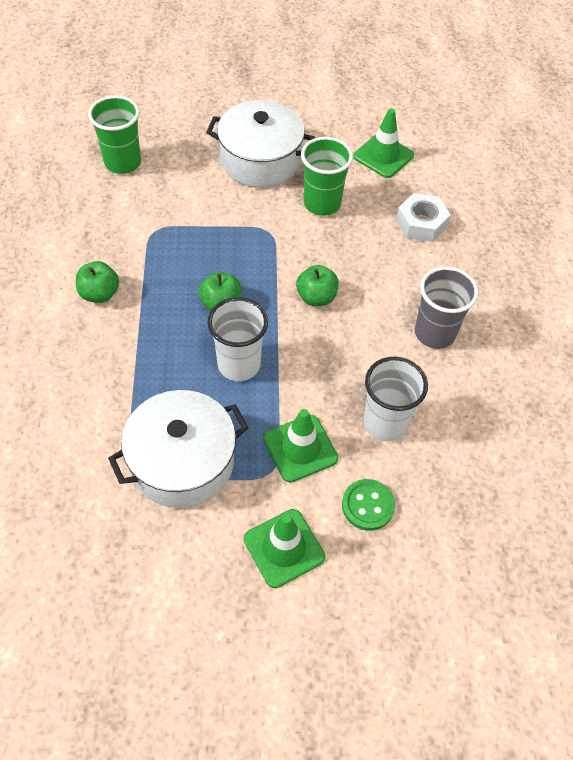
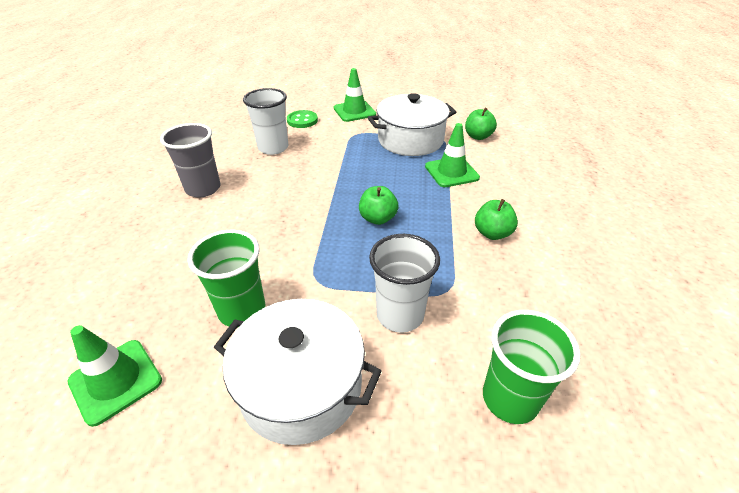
camera: 170 degrees left, 15 degrees down
white cup [208,297,268,381] -> white cup moved to [369,234,440,333]
green traffic cone [263,409,338,483] -> green traffic cone moved to [425,123,480,187]
green apple [296,265,339,306] -> green apple moved to [465,108,497,140]
white nut [396,193,451,242] -> none

